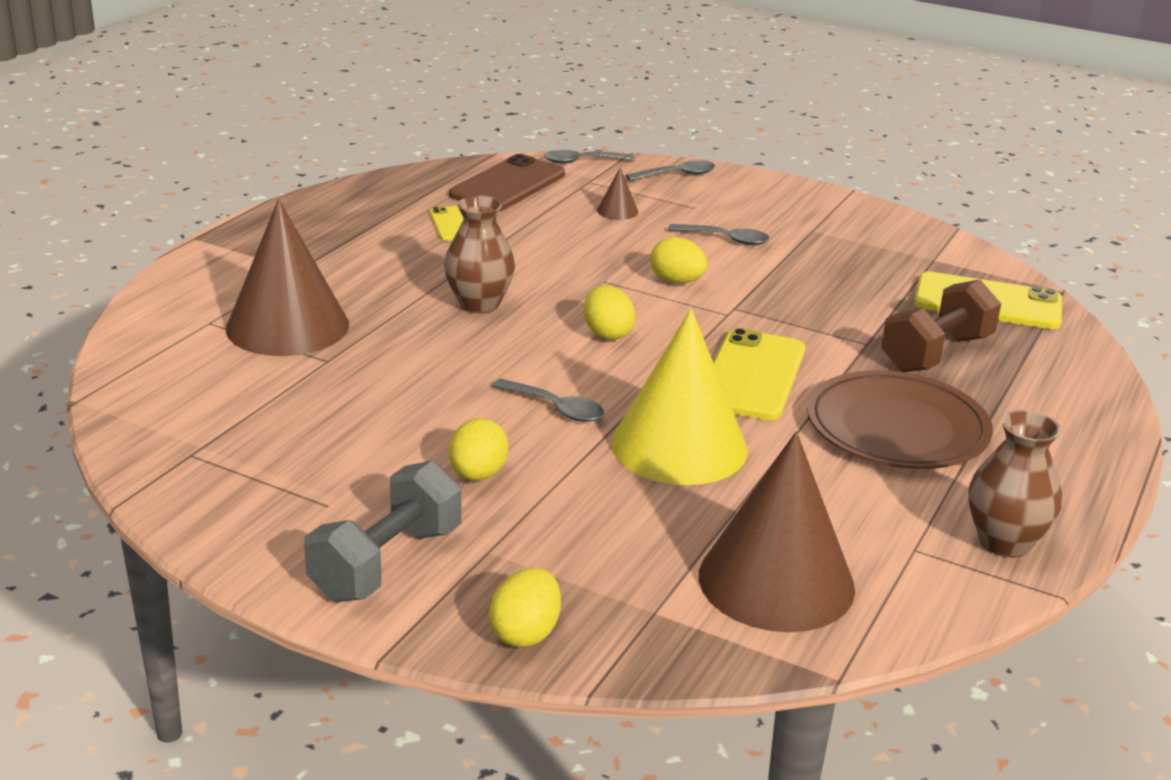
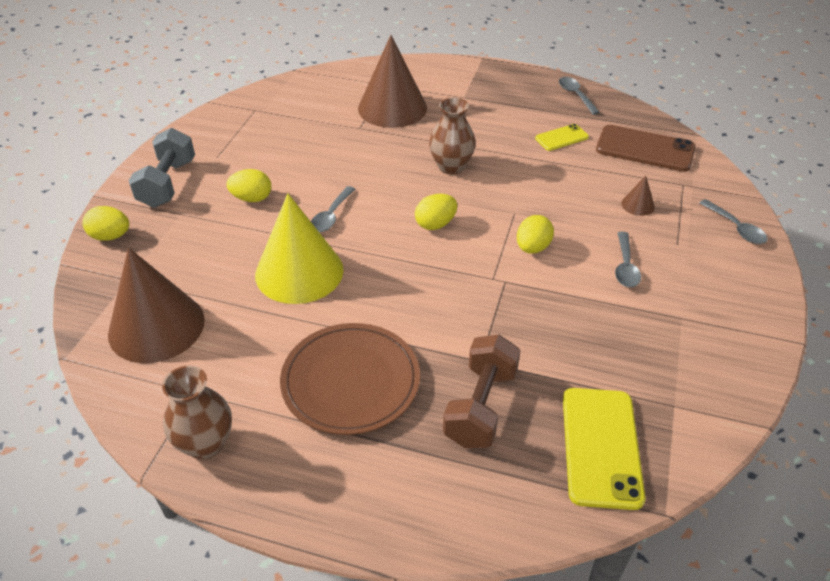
camera: 80 degrees right, 15 degrees up
grey dumbbell [304,460,462,602] -> grey dumbbell turned 75 degrees clockwise [128,128,195,208]
grey spoon [544,150,635,164] -> grey spoon moved to [559,77,600,115]
yellow phone [713,328,805,421] -> none
brown dumbbell [881,279,1001,372] -> brown dumbbell turned 75 degrees clockwise [443,334,520,448]

